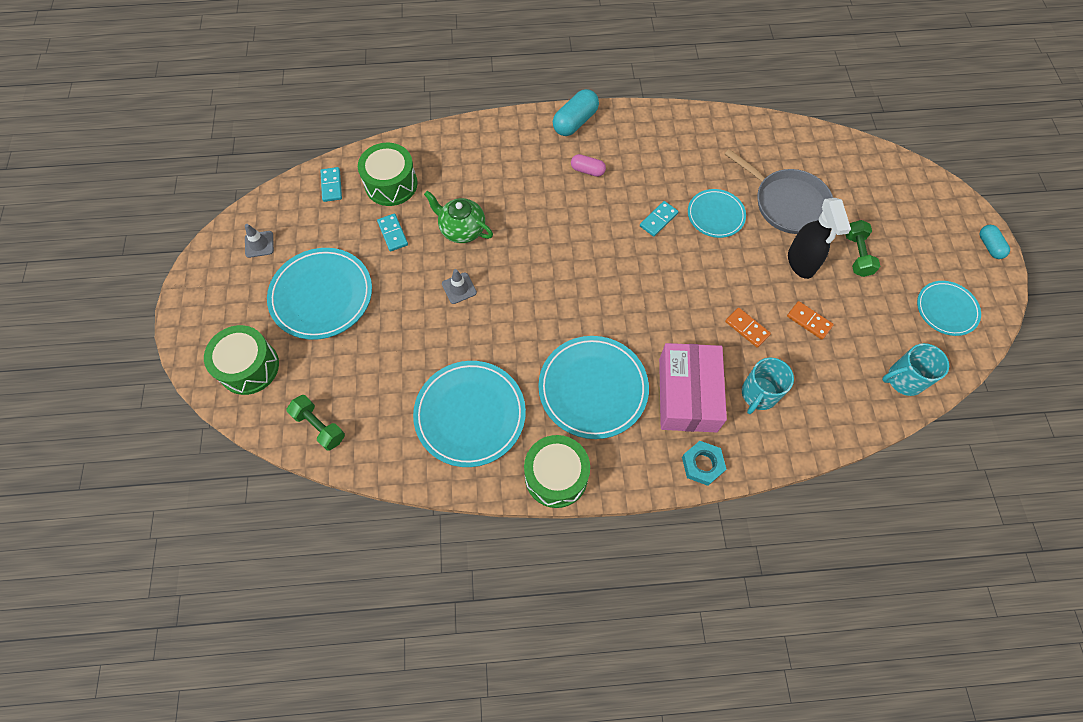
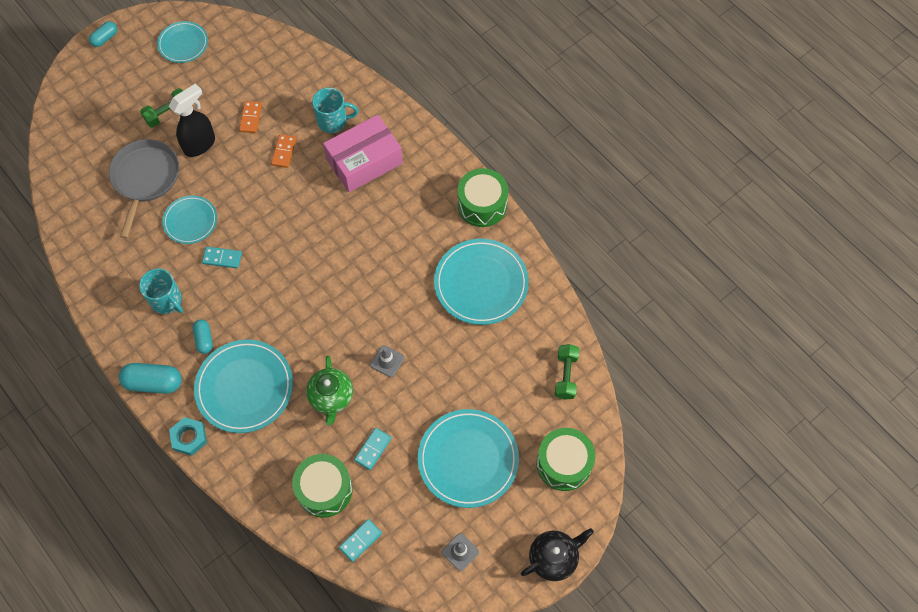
camera: 125 degrees left, 0 degrees up
turquoise plate [538,336,649,439] -> turquoise plate moved to [194,339,293,433]
pink capsule [571,154,606,177] -> turquoise capsule [193,319,213,354]
turquoise nut [682,441,726,486] -> turquoise nut moved to [169,417,207,456]
turquoise mug [882,343,949,396] -> turquoise mug moved to [139,268,183,314]
none -> black teapot [521,528,594,581]

